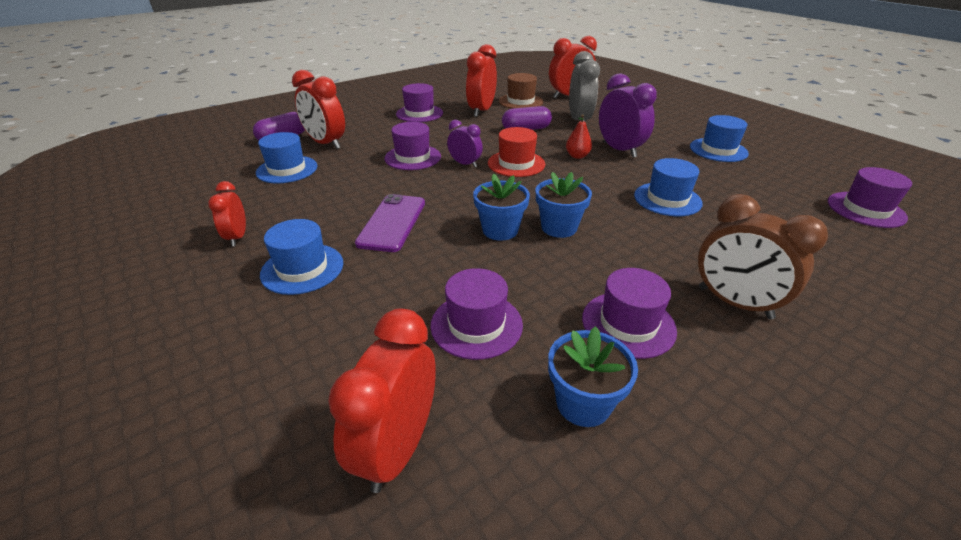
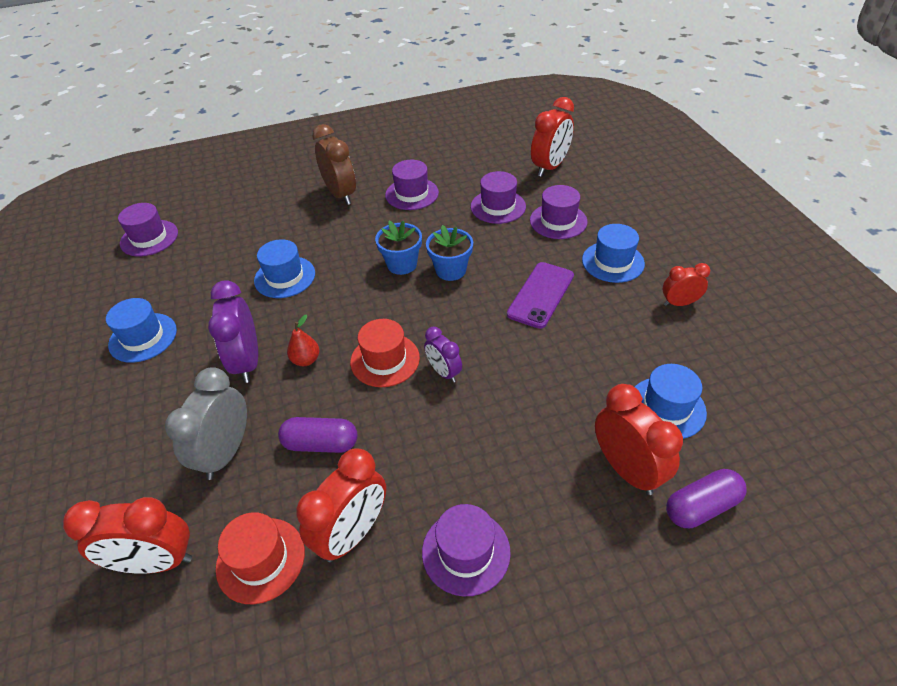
camera: 160 degrees left, 10 degrees up
red clock [208,181,246,246] -> red clock turned 105 degrees counterclockwise [663,263,710,306]
purple hat [384,122,441,170] -> purple hat moved to [530,185,587,239]
brown hat [499,73,543,109] -> red hat [216,512,305,604]
blue flower pot [548,326,638,427] -> none

